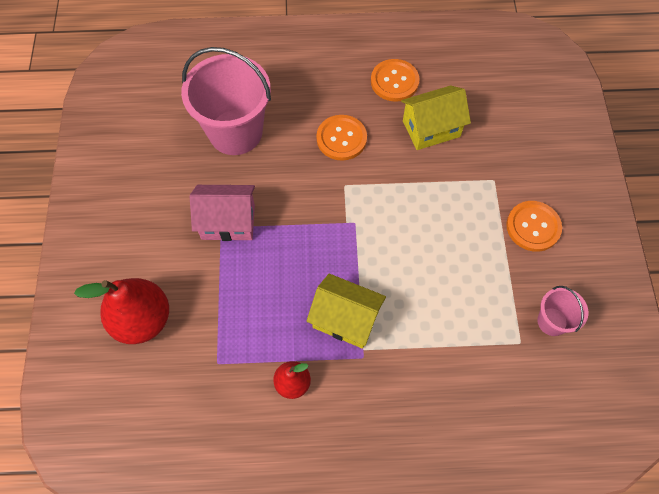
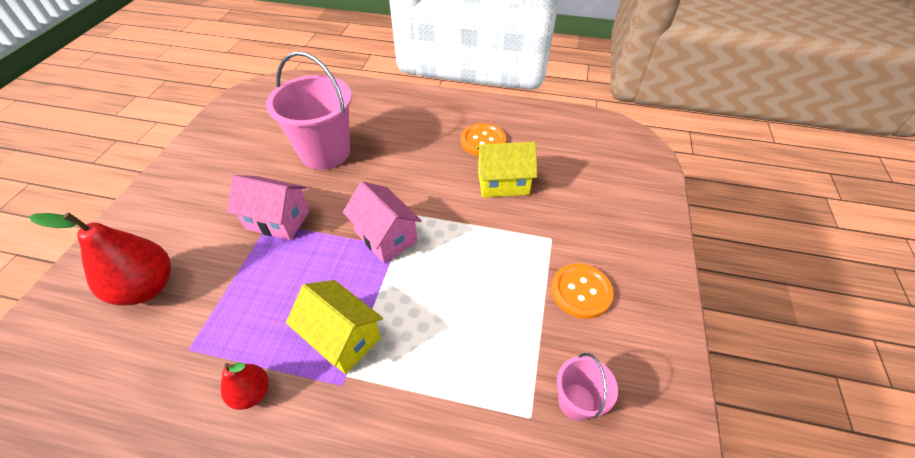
camera: 15 degrees right, 15 degrees down
orange button [316,115,367,161] -> none
none -> pink house [343,181,422,263]

